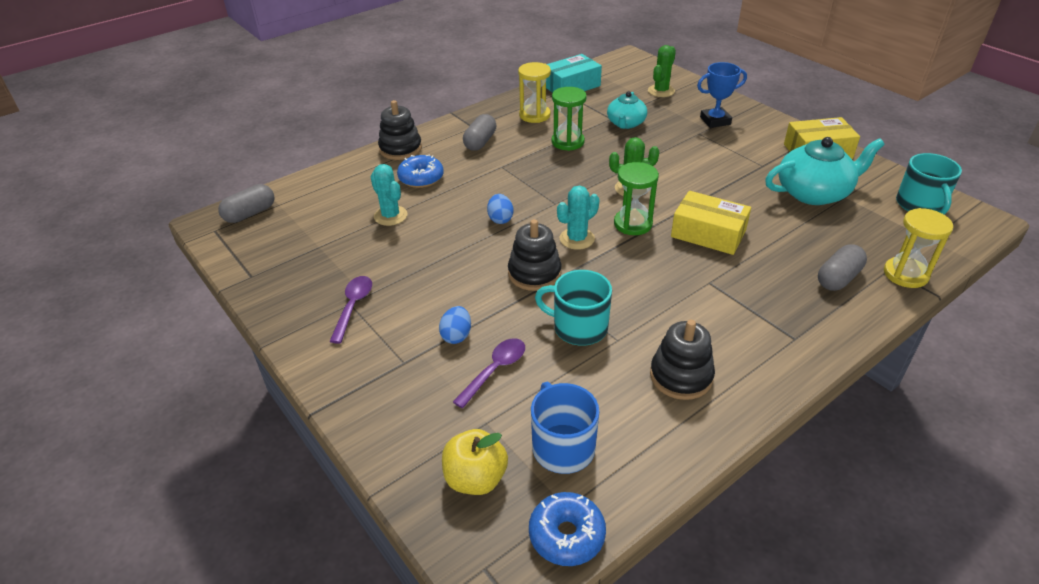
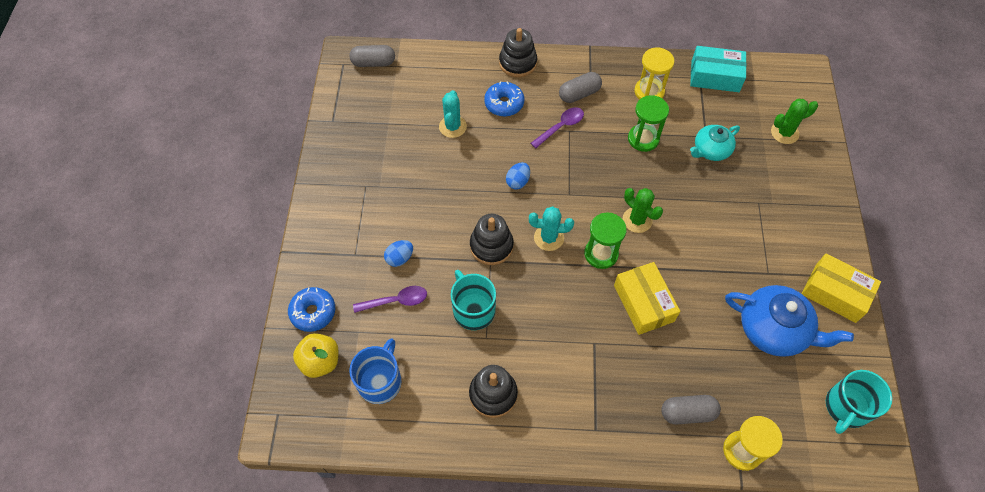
camera: 40 degrees right, 20 degrees up
purple spoon [329,276,372,344] -> purple spoon moved to [531,107,584,148]
blue donut [529,492,606,566] -> blue donut moved to [288,287,335,332]
blue trophy [697,62,747,128] -> none
turquoise teapot [765,137,885,205] -> blue teapot [725,285,854,357]

